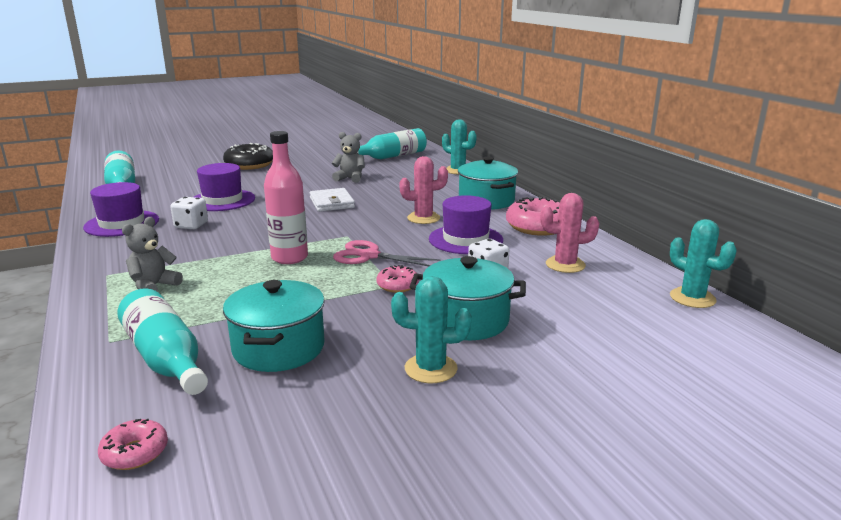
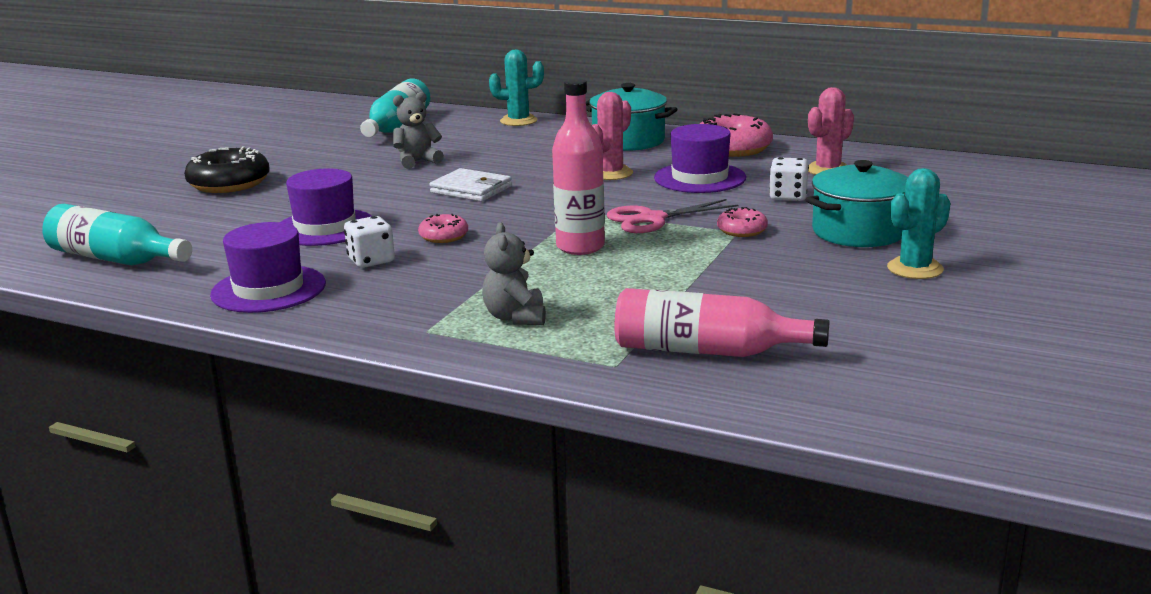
camera: 40 degrees left, 0 degrees up
pink donut [98,419,168,470] -> pink donut moved to [418,214,468,243]
turquoise bottle [117,288,208,395] -> pink bottle [615,288,830,357]
turquoise pot [223,280,325,372] -> none
turquoise cactus [670,219,737,308] -> none

